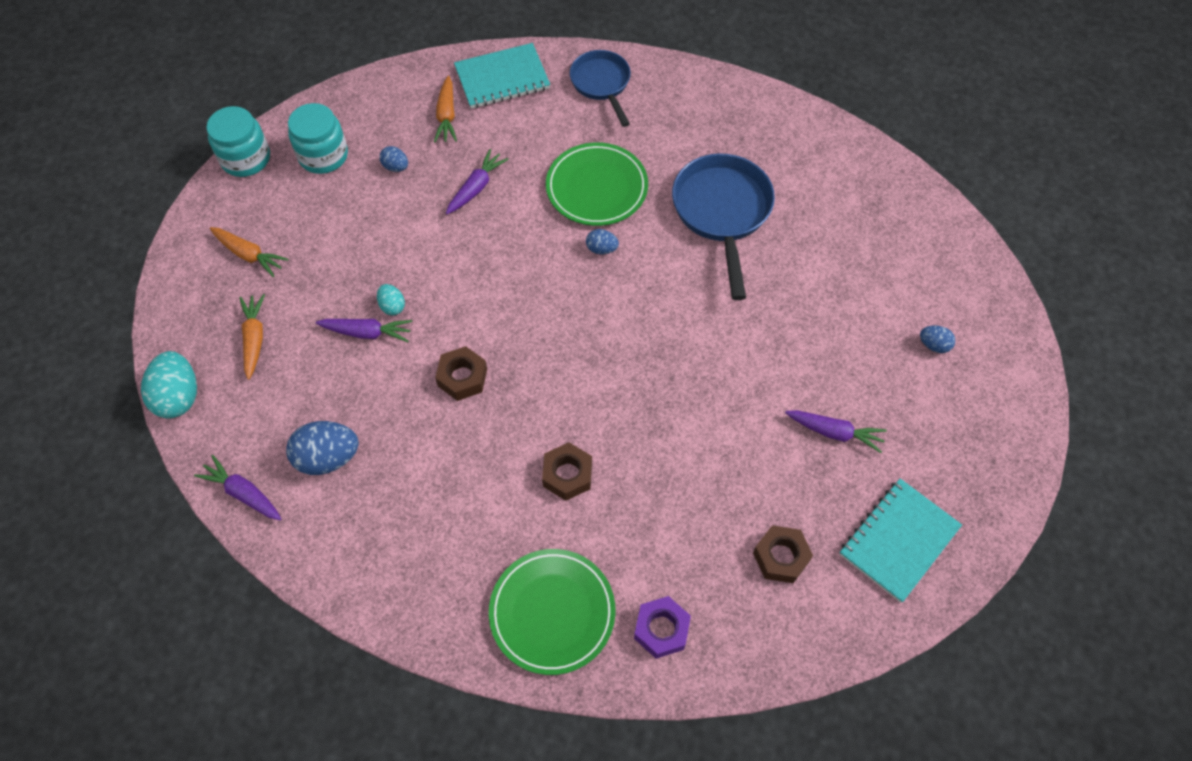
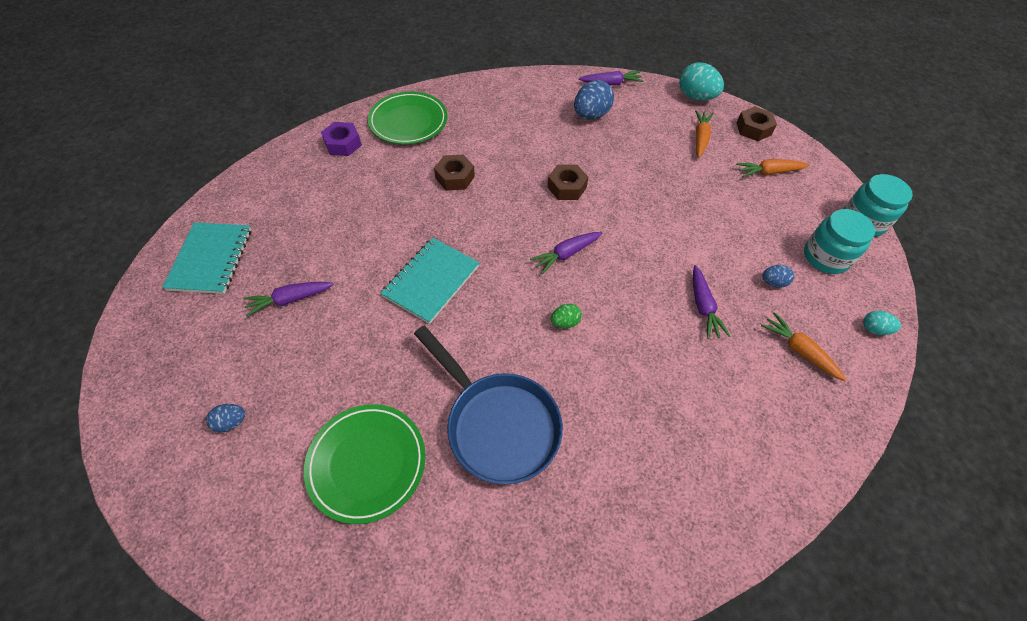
camera: 140 degrees right, 5 degrees down
orange carrot [239,294,265,380] -> orange carrot turned 120 degrees counterclockwise [695,110,713,157]
purple carrot [316,319,412,342] -> purple carrot moved to [530,232,602,274]
turquoise egg [377,284,405,316] -> turquoise egg moved to [863,311,901,335]
turquoise notebook [454,43,550,109] -> turquoise notebook moved to [381,238,479,324]
green plate [546,142,648,226] -> green plate moved to [304,404,426,524]
blue pan [570,50,631,127] -> none
blue egg [586,229,619,254] -> green egg [551,304,582,328]
brown nut [753,525,813,583] -> brown nut moved to [736,106,777,141]

